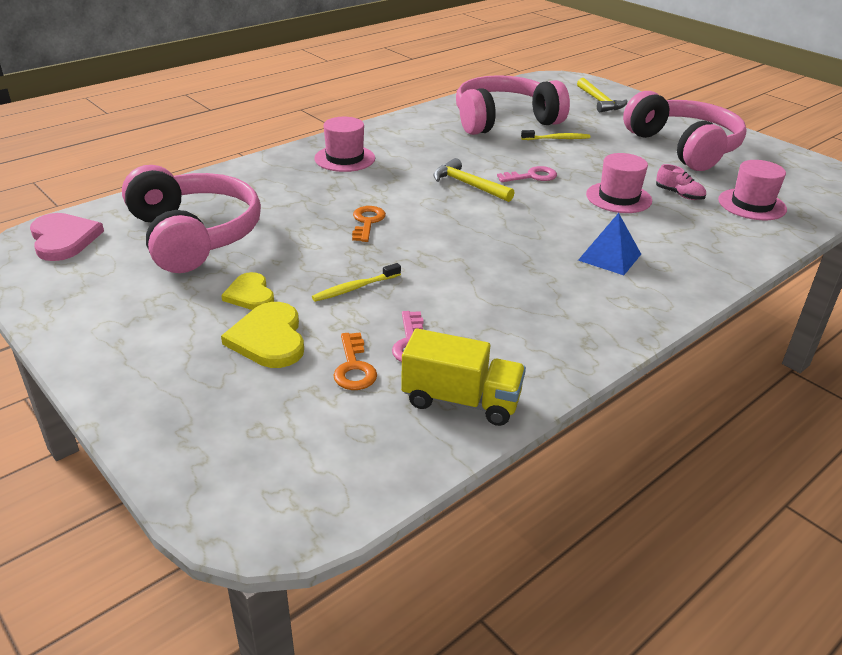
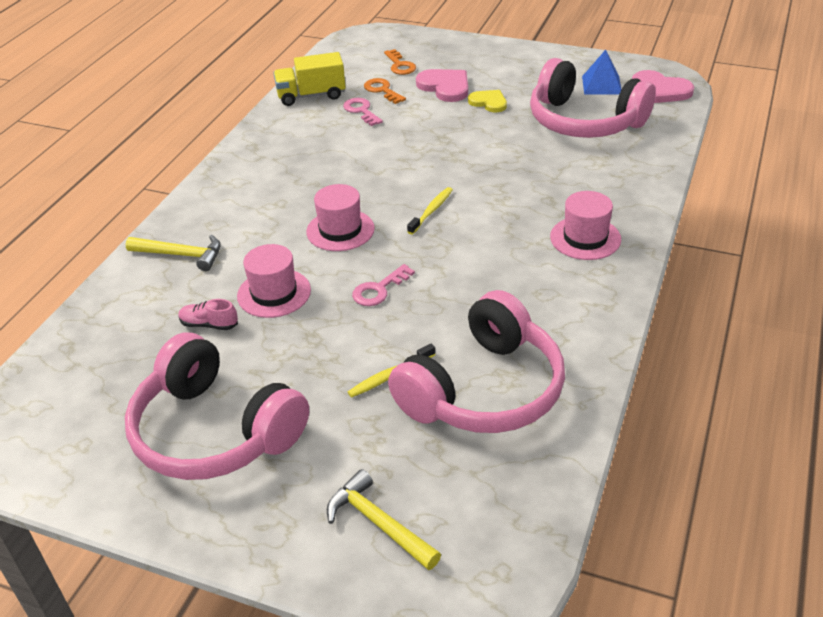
camera: 155 degrees right, 5 degrees up
yellow heart [221,302,304,368] -> pink heart [416,69,468,102]
yellow toothbrush [312,263,401,302] -> yellow toothbrush moved to [407,187,453,235]
orange key [352,206,386,242] -> orange key moved to [384,49,416,75]
yellow hammer [433,158,515,202] -> yellow hammer moved to [126,235,221,271]
blue pyramid [578,213,641,275] -> blue pyramid moved to [582,50,621,94]
pink hat [718,160,787,220] -> pink hat moved to [306,184,375,251]

